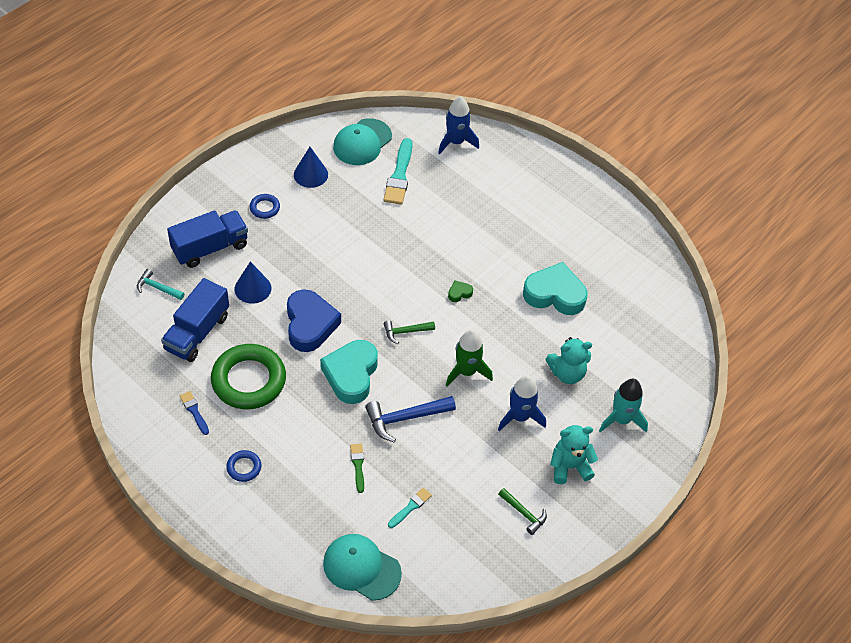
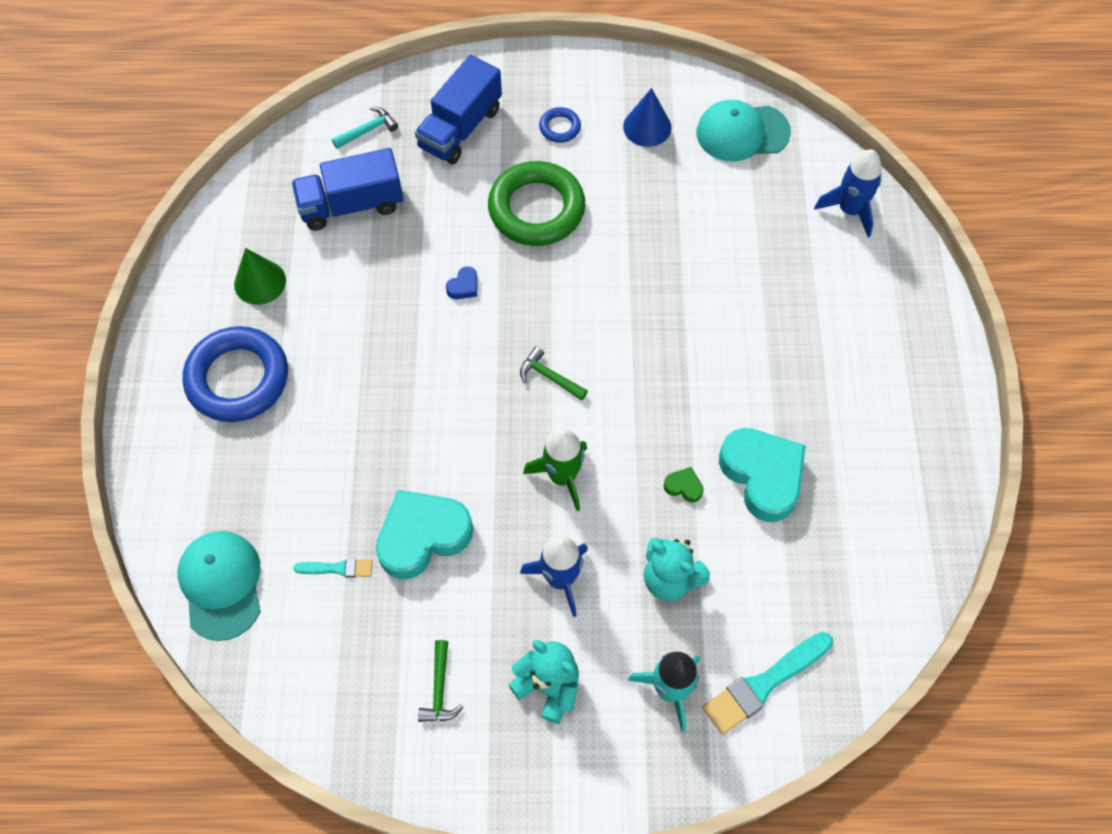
camera: 50 degrees right, 10 degrees up
turquoise hammer [137,269,184,300] -> turquoise hammer turned 75 degrees clockwise [332,107,398,149]
blue truck [167,210,248,268] -> blue truck turned 105 degrees clockwise [415,55,502,164]
blue brush [180,391,209,435] -> green cone [234,248,286,305]
green ring [211,344,286,410] -> green ring moved to [488,161,585,246]
blue ring [226,450,261,482] -> blue ring [183,326,288,422], size x2.24
blue cone [235,262,271,304] -> none
blue heart [287,289,341,352] -> blue heart [446,266,478,299], size x0.41
turquoise heart [320,340,378,404] -> turquoise heart moved to [376,490,473,580]
green brush [350,444,364,493] -> none
blue hammer [365,396,456,443] -> none
turquoise brush [383,138,413,205] -> turquoise brush moved to [702,632,833,735]
green heart [448,281,473,302] -> green heart moved to [664,467,703,503]

